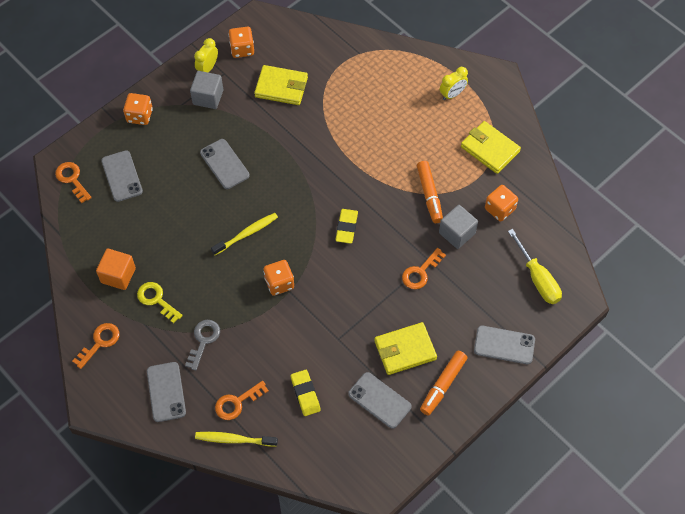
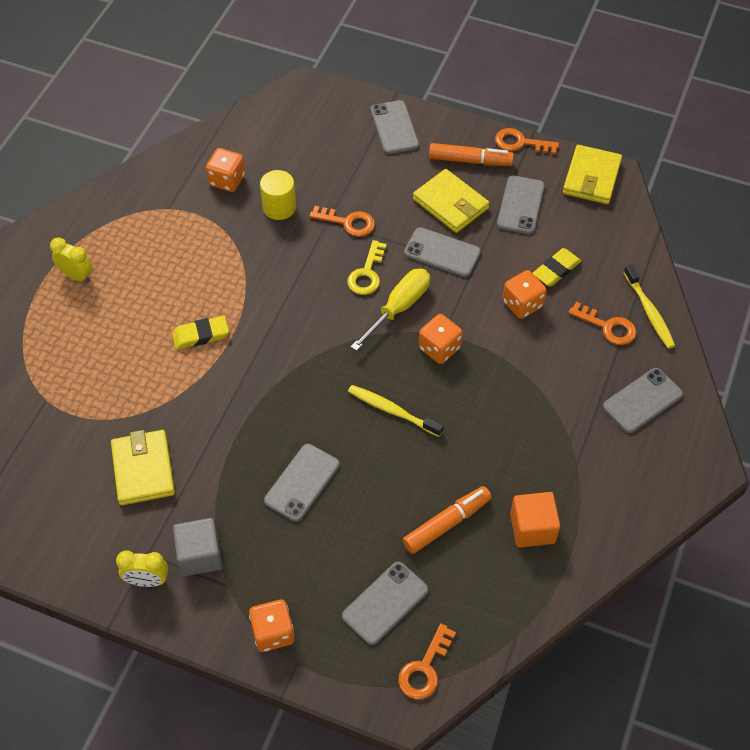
camera: 115 degrees left, 5 degrees down
orange key [72,323,120,369] -> orange key moved to [495,128,559,154]
yellow key [137,282,183,323] -> yellow key moved to [347,240,387,295]
grey key [185,320,220,370] -> none
orange dice [229,27,254,58] -> orange dice moved to [502,270,547,319]
yellow eraser [335,209,358,244] -> yellow eraser moved to [172,316,229,350]
orange marker [417,161,443,223] -> orange marker moved to [403,486,492,554]
grey cube [439,205,478,249] -> yellow cylinder [260,170,296,220]
yellow wallet [461,121,521,174] -> yellow wallet moved to [563,145,622,204]
yellow screwdriver [508,229,562,304] -> yellow screwdriver moved to [351,269,430,351]
none -> grey phone [404,227,481,277]

